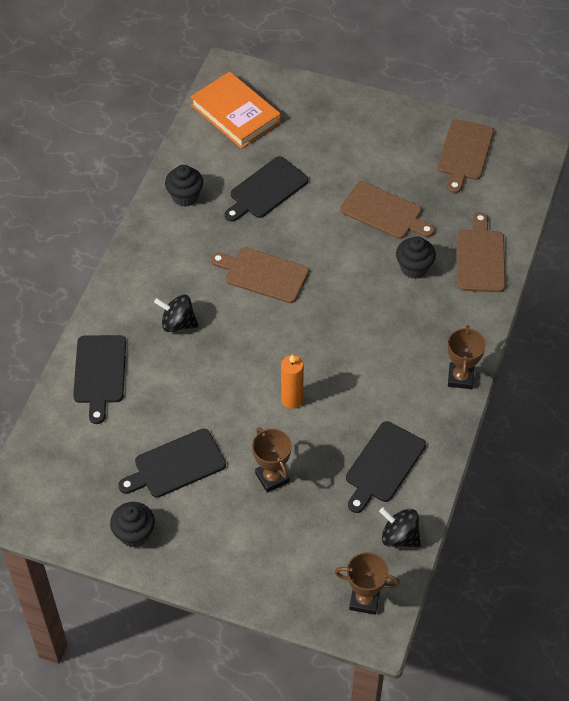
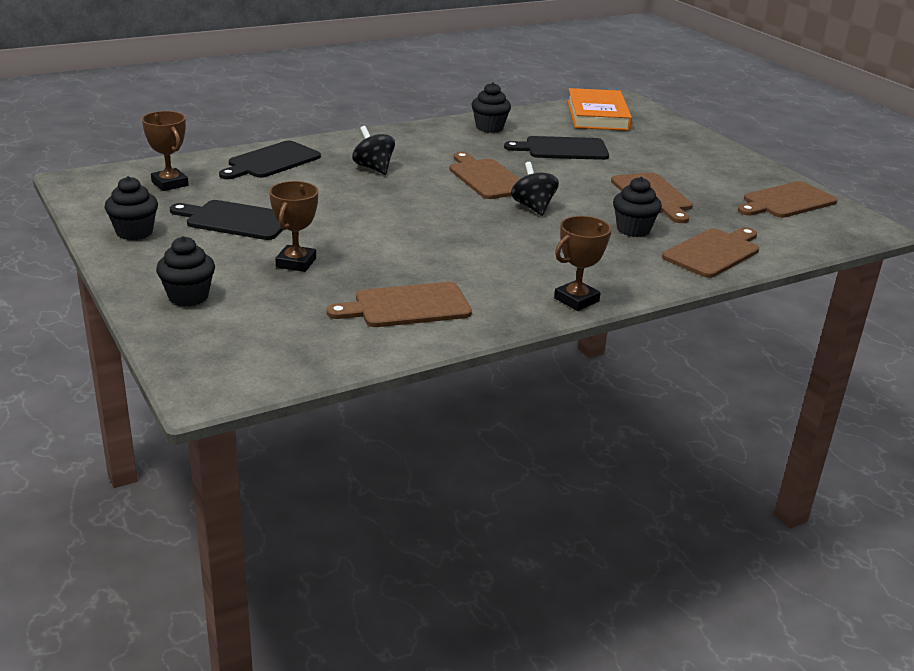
camera: 40 degrees right, 25 degrees down
orange candle [281,354,304,409] -> none
brown trophy [335,552,400,615] -> brown trophy moved to [142,111,189,191]
black cutting board [346,421,426,513] -> brown cutting board [327,282,472,327]
black spinning top [379,508,421,547] -> black spinning top moved to [511,162,559,216]
none -> black cupcake [156,236,215,307]

